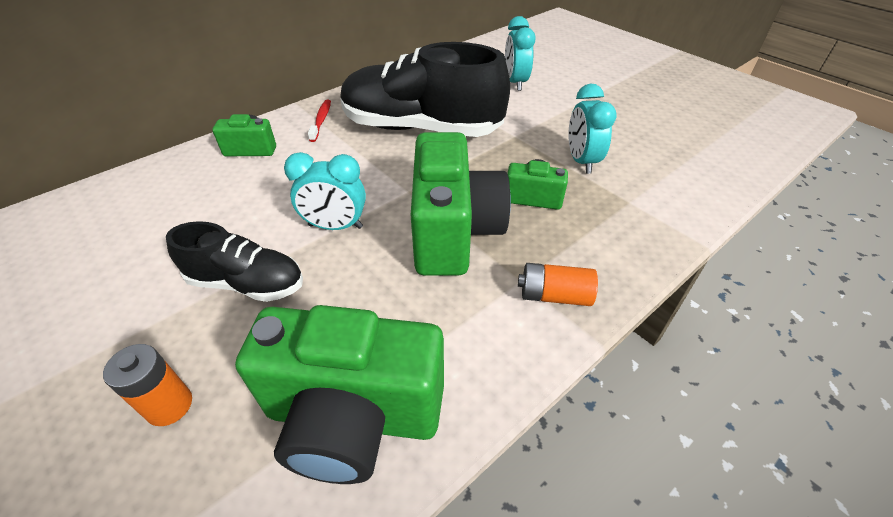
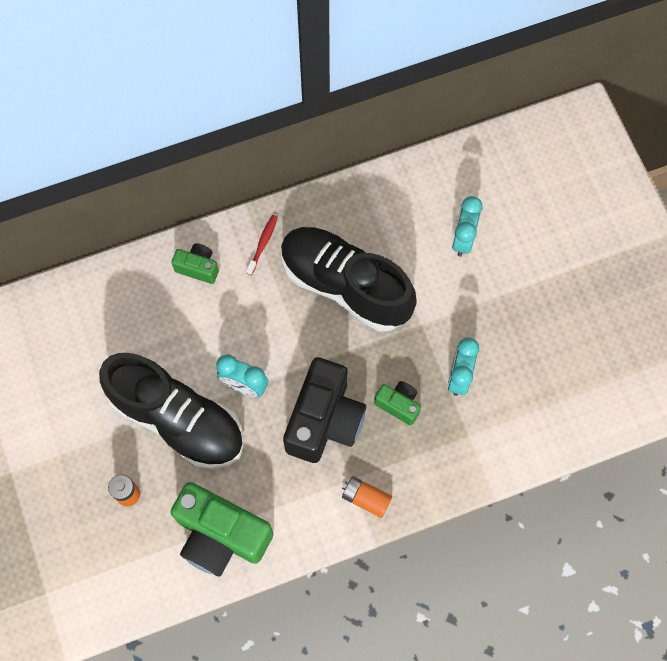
camera: 20 degrees right, 25 degrees up
black shoe [166,221,303,302] -> black shoe [99,353,244,469], size x1.85
green camera [411,132,511,276] -> black camera [283,357,366,463]

